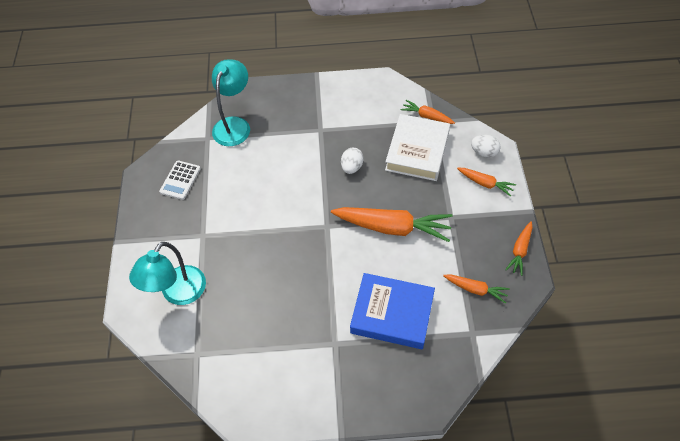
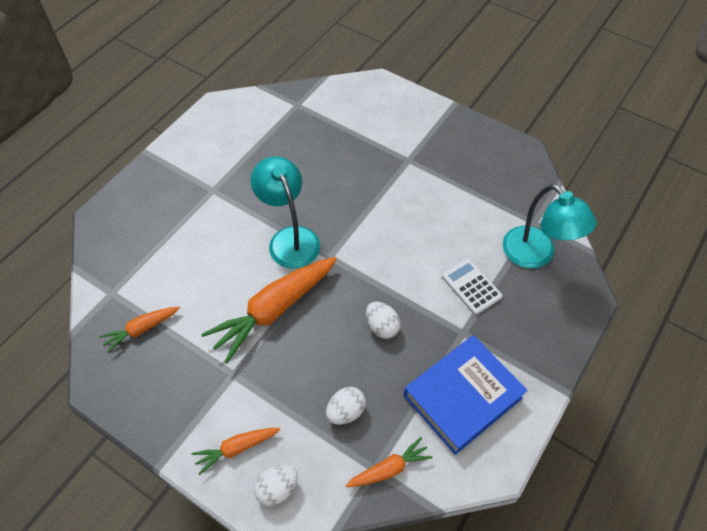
camera: 125 degrees right, 0 degrees up
turquoise lamp [129,242,206,305] -> turquoise lamp moved to [251,156,320,269]
white calculator [159,161,201,200] -> white calculator moved to [442,259,503,315]
blue book [350,273,435,349] -> blue book moved to [404,335,527,455]
white book [385,114,450,181] -> white egg [326,387,366,425]
orange carrot [505,221,533,276] -> none

